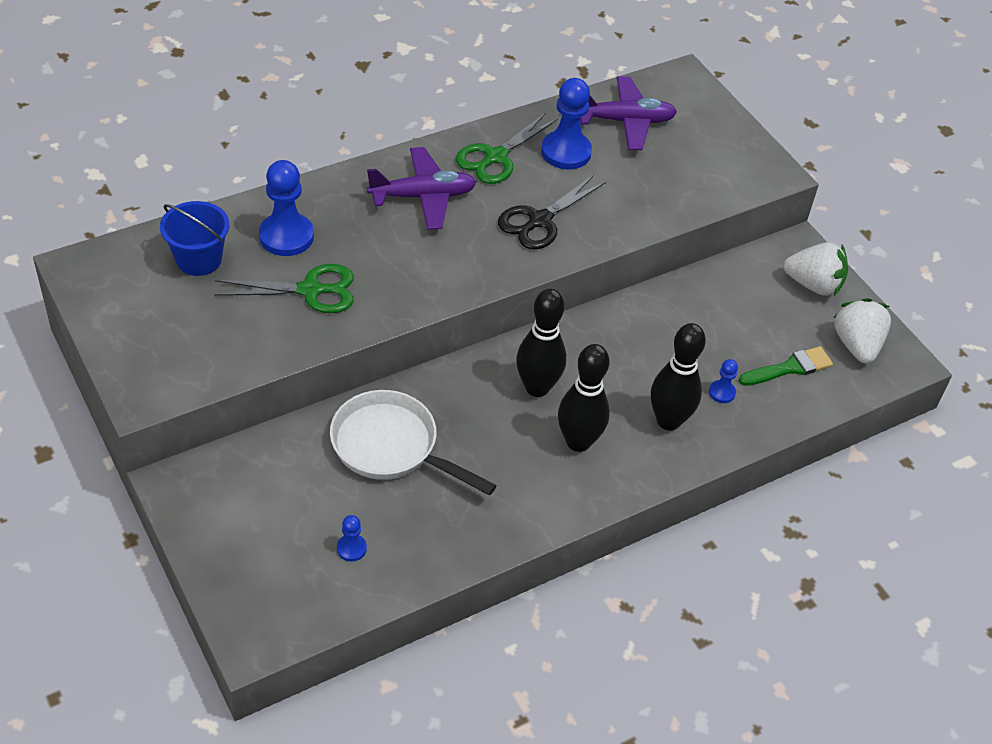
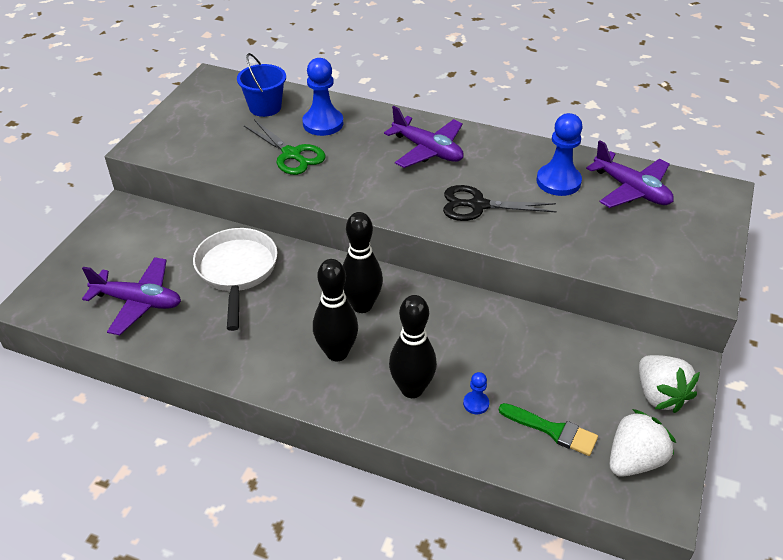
camera: 55 degrees right, 5 degrees down
blue pawn [337,515,367,562] -> purple plane [82,257,181,335]
green scissors [456,113,558,184] -> none

